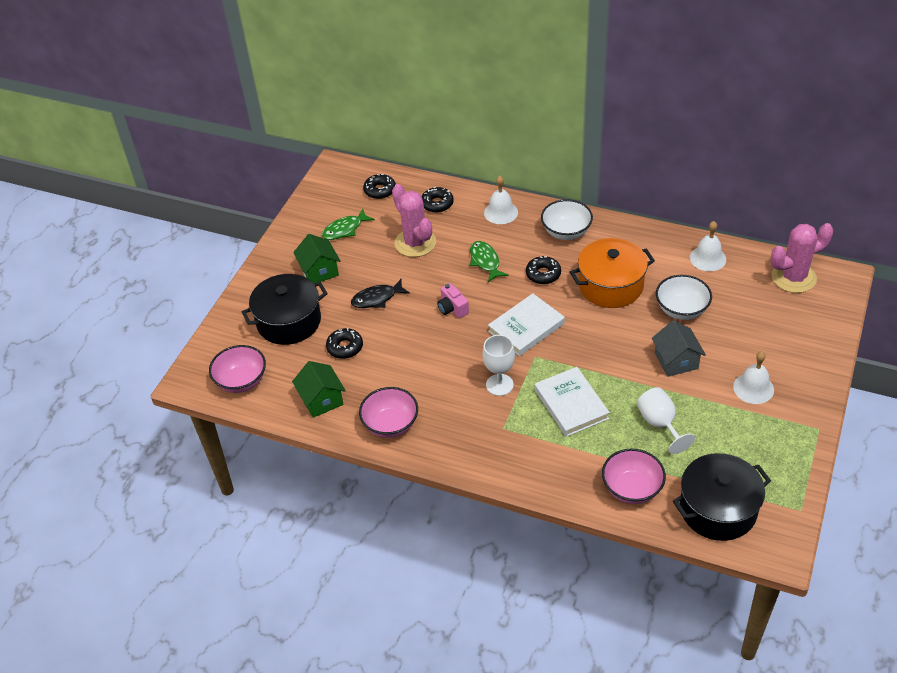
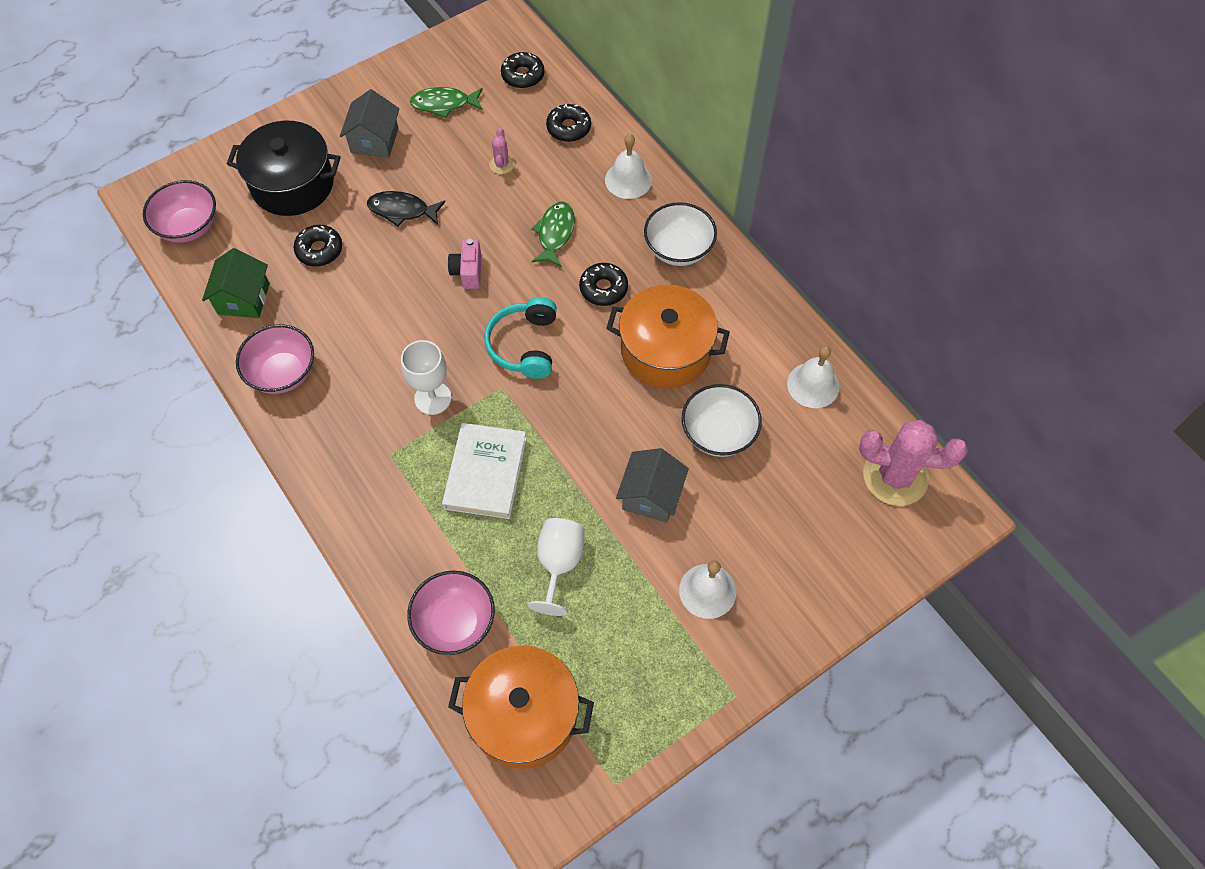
camera: 30 degrees right, 15 degrees up
green house [293,234,341,283] -> grey house [340,89,400,158]
pink cactus [392,184,436,257] -> pink cactus [489,128,514,174], size x0.45
white book [488,293,565,356] -> turquoise headphones [484,297,557,379]
black pot [673,453,771,541] -> orange pot [448,645,594,769]

